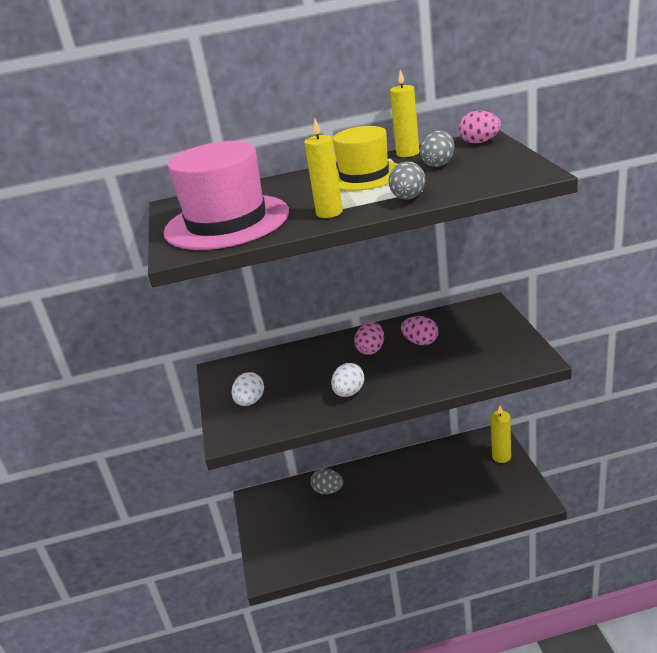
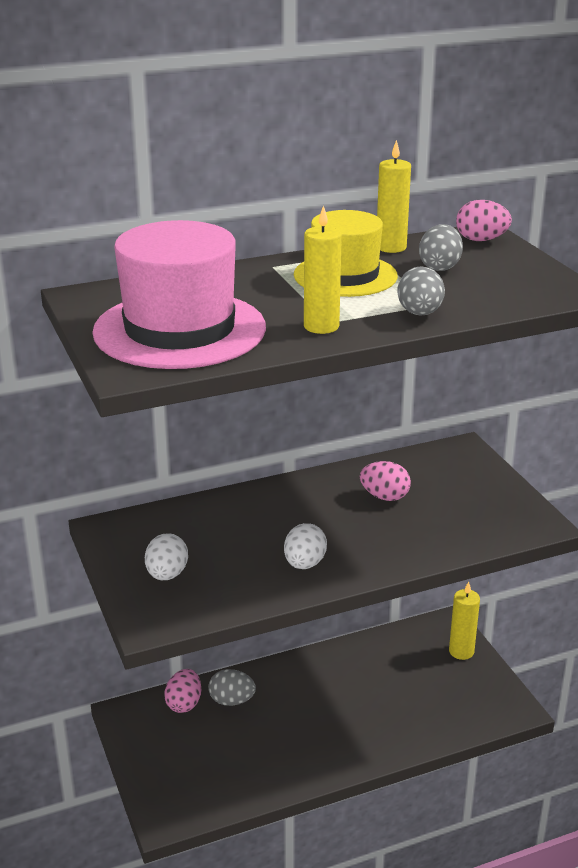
camera: 15 degrees left, 0 degrees up
pink egg [354,322,384,355] -> pink egg moved to [164,669,201,713]

